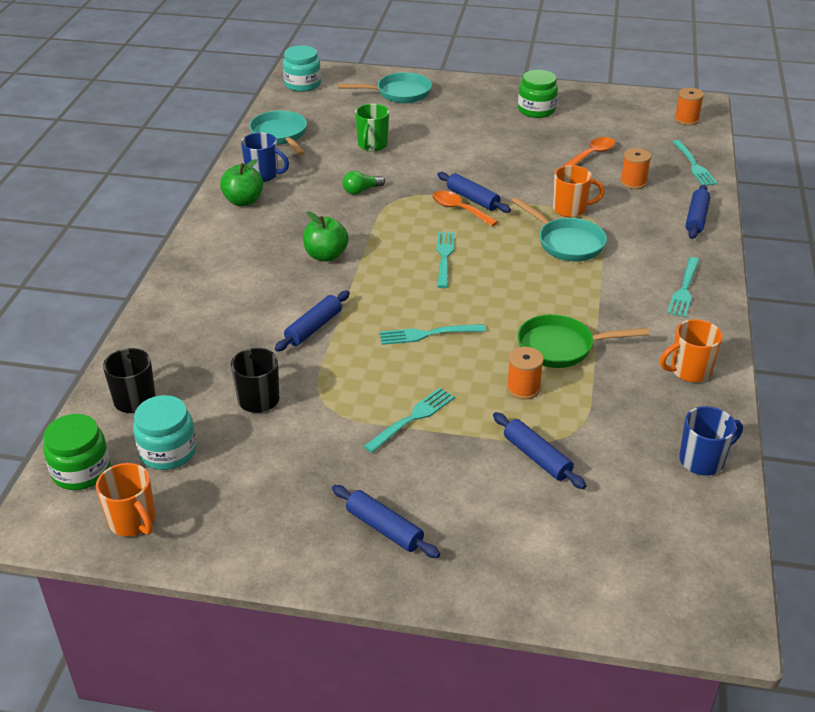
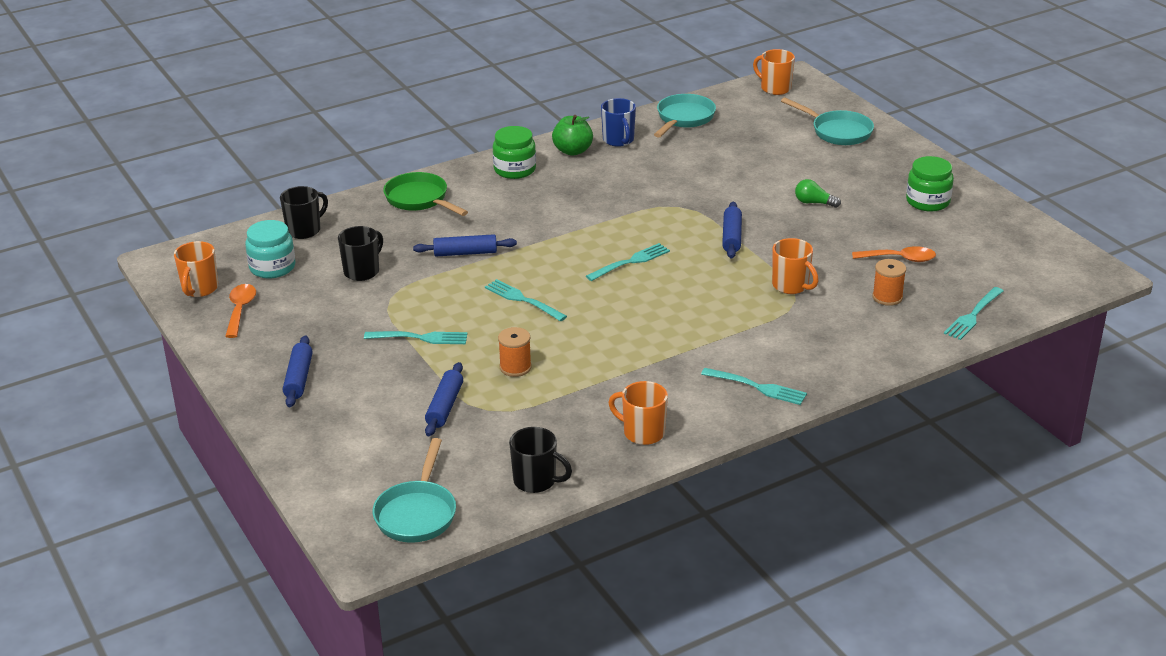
camera: 50 degrees right, 5 degrees down
green jar [43,414,110,490] -> green jar moved to [493,126,536,179]
turquoise jar [283,45,321,92] -> orange mug [753,49,795,95]
green apple [303,212,349,262] -> none
green light bulb [343,171,385,195] -> green light bulb moved to [795,179,841,208]
green mug [355,104,389,151] -> none
orange spoon [432,191,498,226] -> orange spoon moved to [225,284,256,338]
turquoise pan [512,197,607,261] -> turquoise pan moved to [373,438,456,543]
green pan [517,314,649,368] -> green pan moved to [383,172,468,216]
turquoise fork [667,257,699,318] -> turquoise fork turned 135 degrees counterclockwise [701,368,807,405]
orange spool [674,88,704,125] -> none
blue mug [679,406,743,476] -> black mug [509,427,572,493]
blue rolling pin [685,185,710,239] -> none

